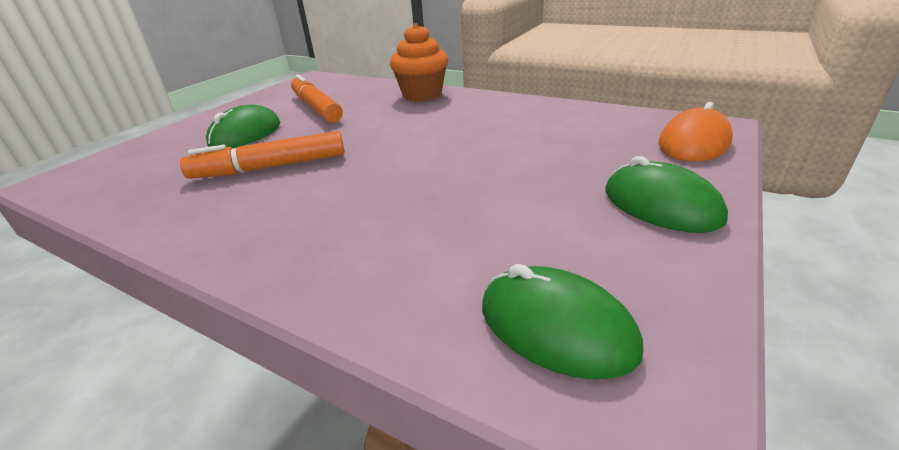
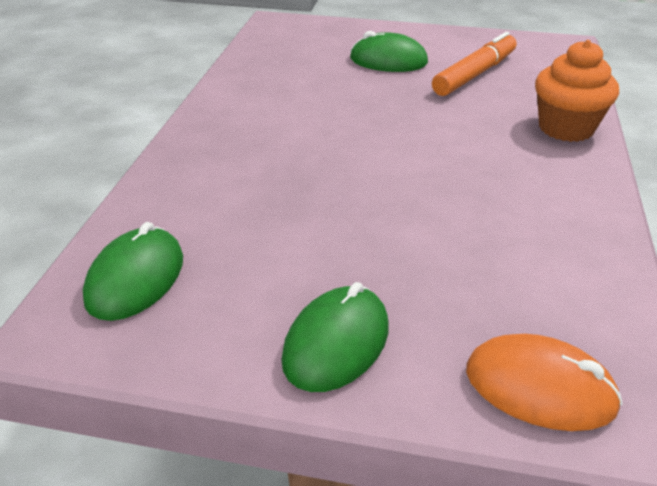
camera: 70 degrees right, 5 degrees up
orange marker [180,131,345,179] -> none

